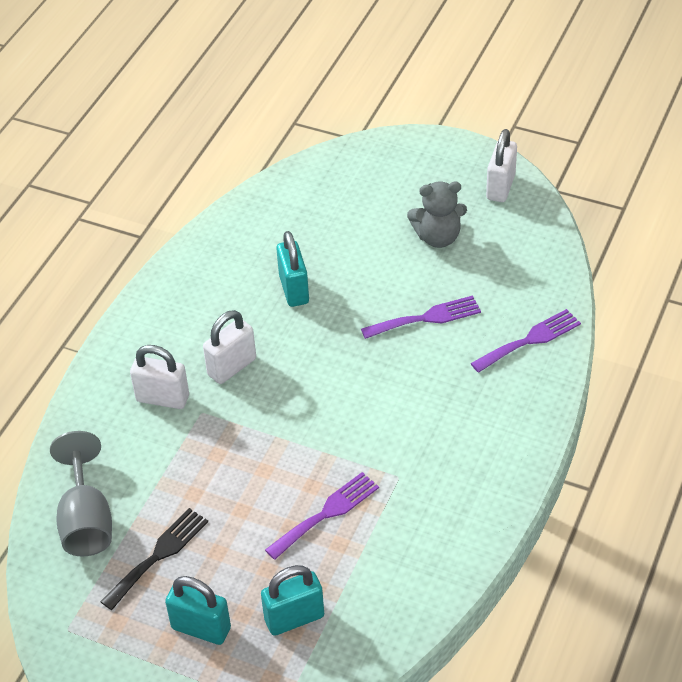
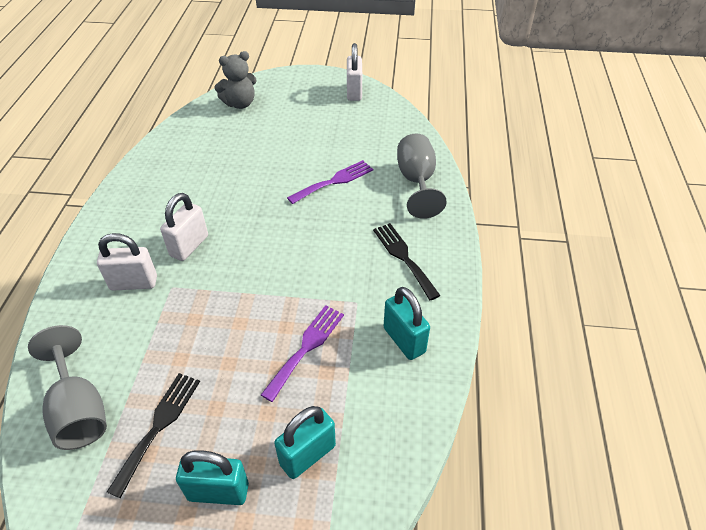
camera: 20 degrees left, 0 degrees up
turquoise padlock [276,231,309,307] -> turquoise padlock moved to [384,287,430,360]
grey teddy bear [407,181,467,248] -> grey teddy bear moved to [214,51,257,109]
purple fork [471,309,581,373] -> grey goblet [397,134,447,219]
none -> black fork [373,223,441,300]

